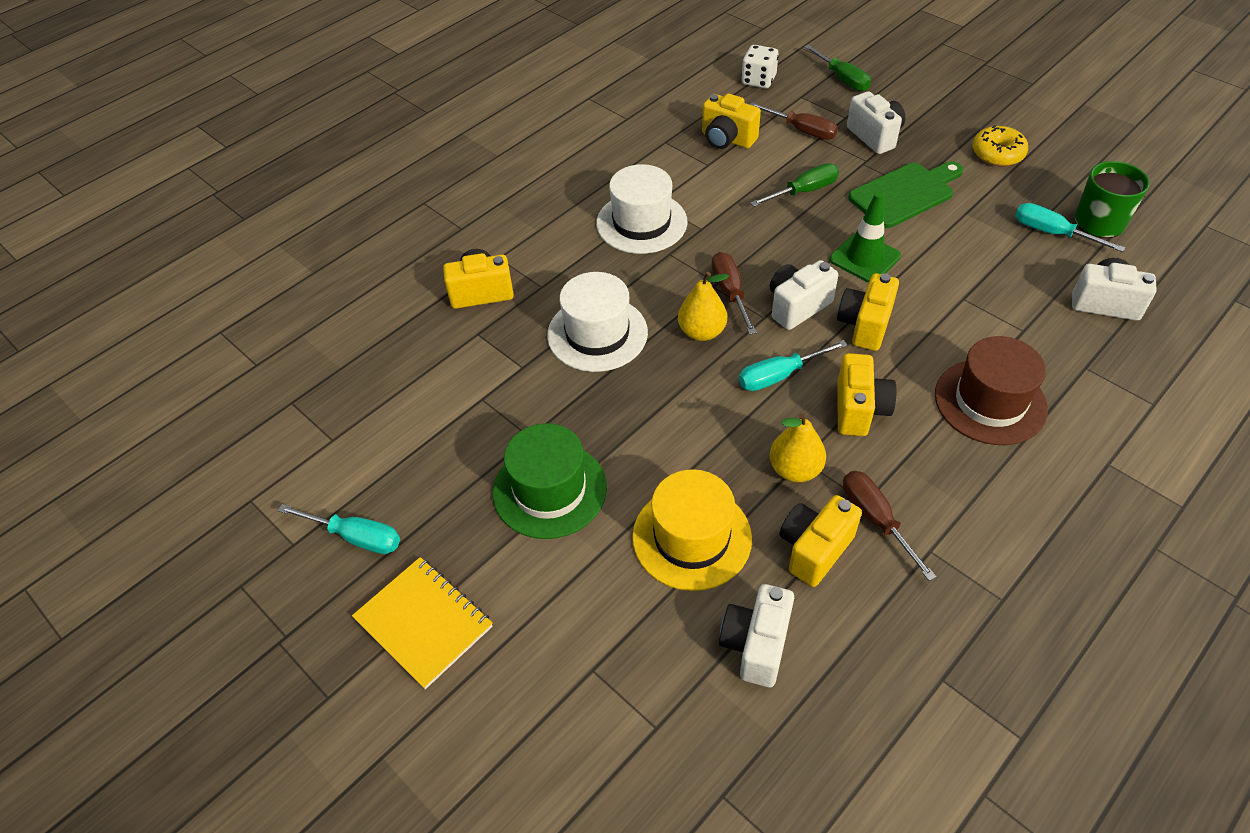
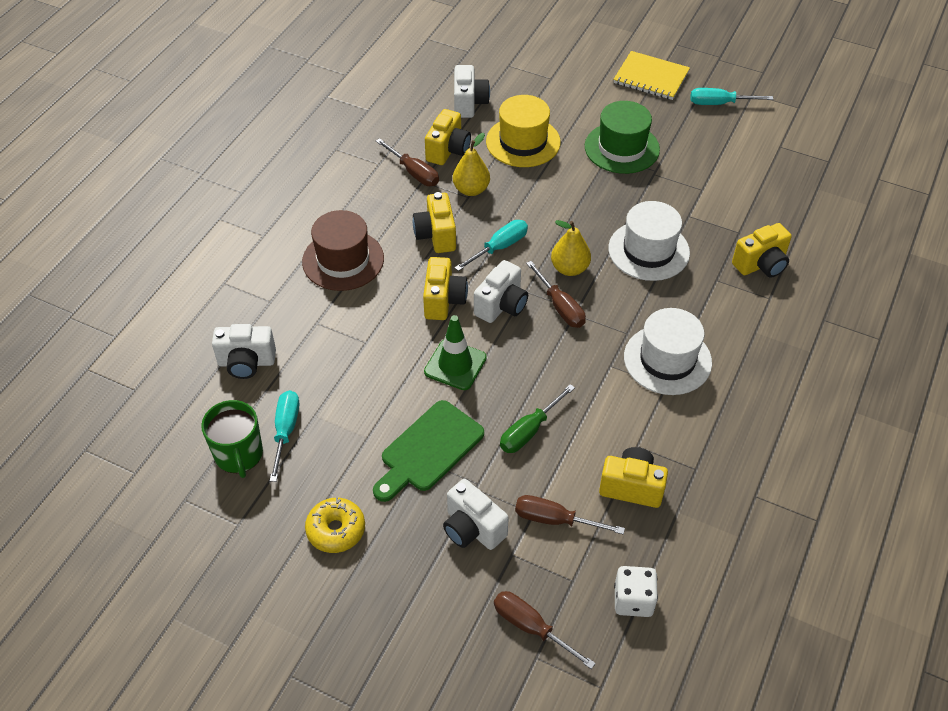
camera: 160 degrees right, 0 degrees up
green screwdriver [804,45,871,91] -> brown screwdriver [494,591,596,669]
turquoise screwdriver [1015,203,1125,252] -> turquoise screwdriver turned 105 degrees counterclockwise [270,390,299,482]

